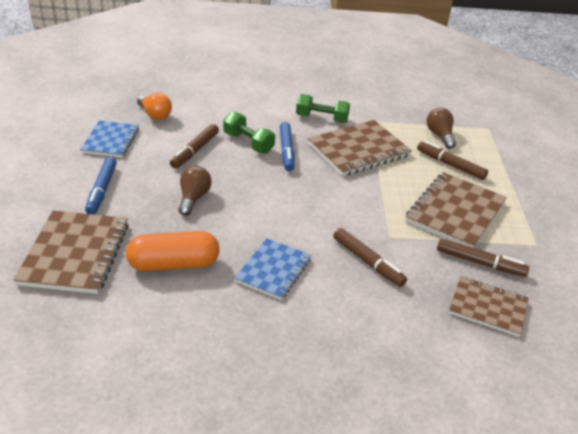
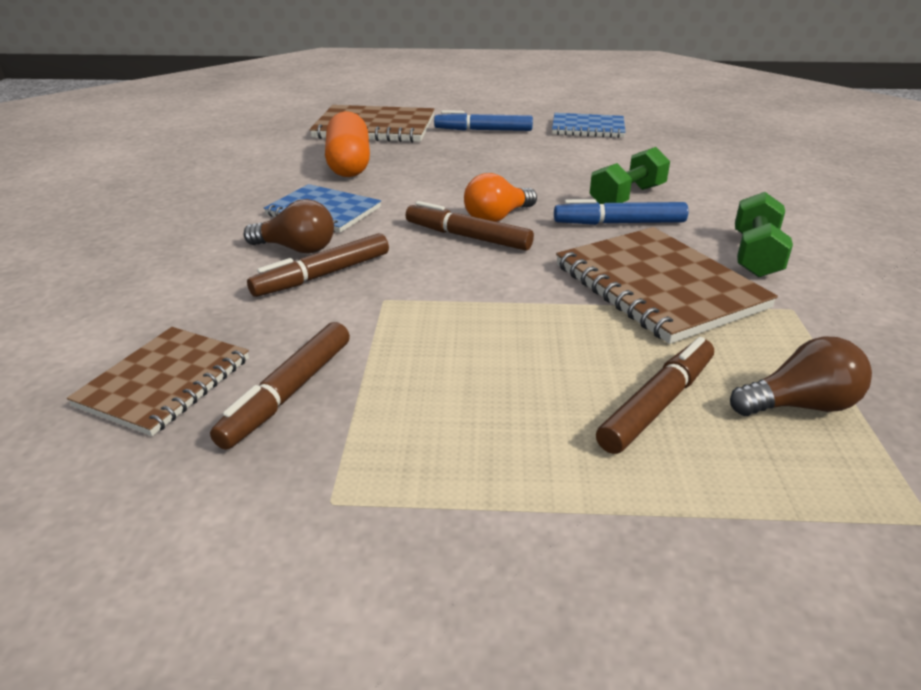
camera: 95 degrees right, 5 degrees down
orange light bulb [137,93,172,120] -> orange light bulb moved to [464,173,537,222]
brown marker [170,124,219,168] -> brown marker moved to [406,201,534,251]
brown light bulb [178,166,211,216] -> brown light bulb moved to [244,199,334,254]
brown notebook [406,172,507,248] -> none

